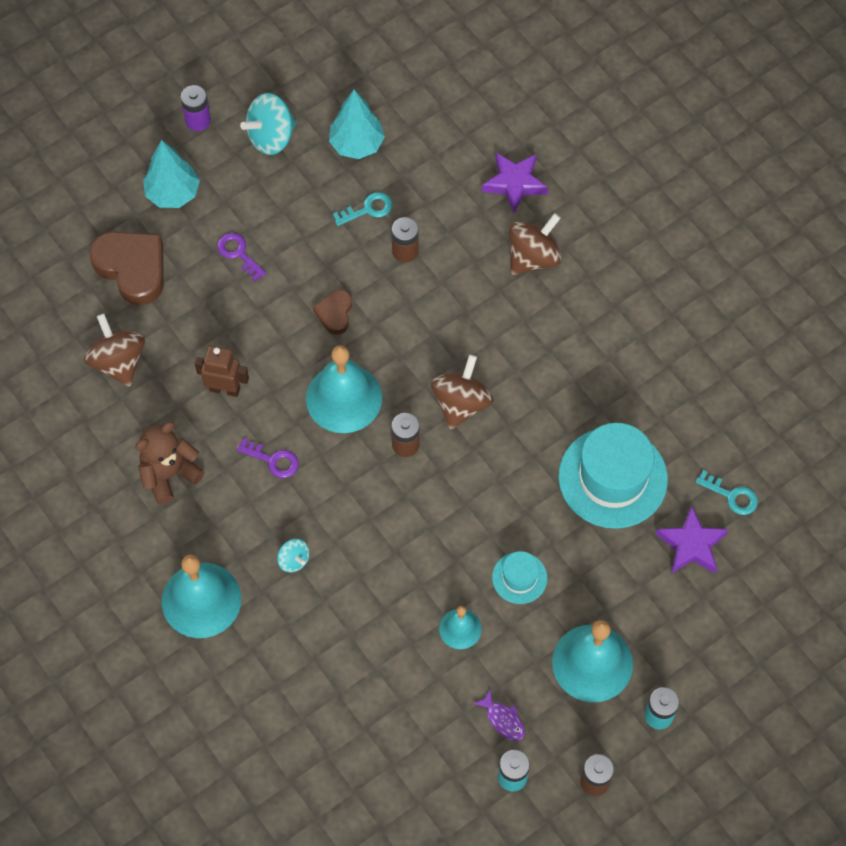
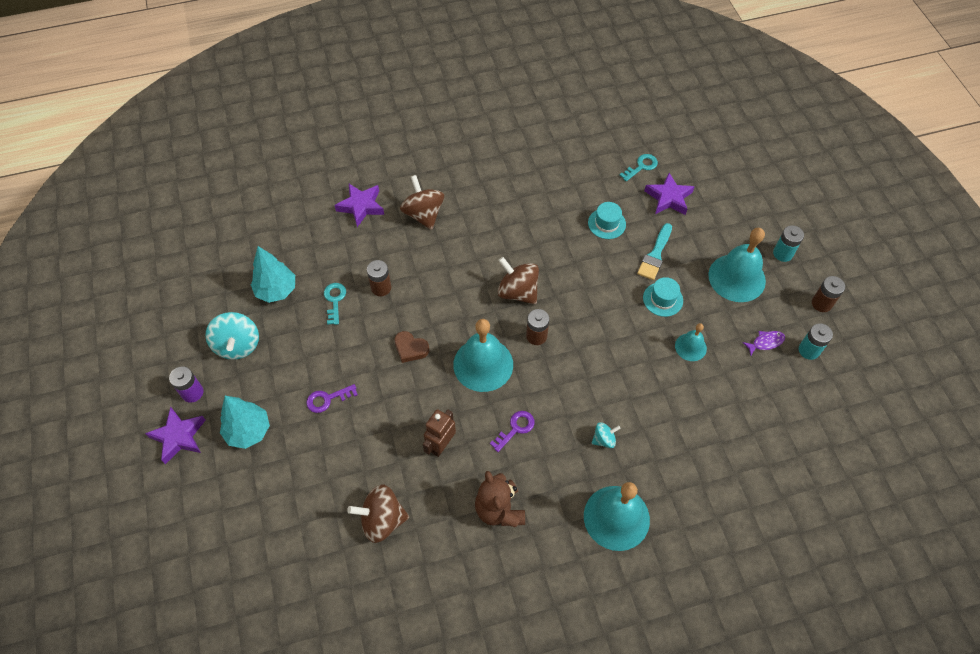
camera: 70 degrees left, 5 degrees down
brown heart [89,232,164,305] -> none
turquoise hat [558,423,668,529] -> turquoise hat [588,202,626,239], size x0.49
none -> purple star [145,407,206,464]
none -> turquoise brush [637,223,672,280]

